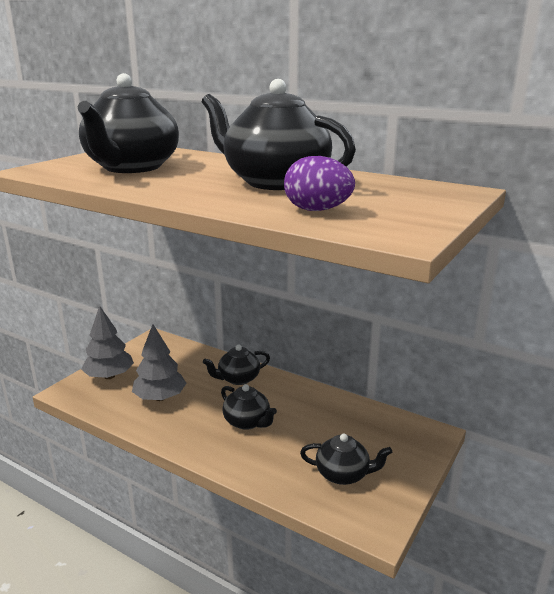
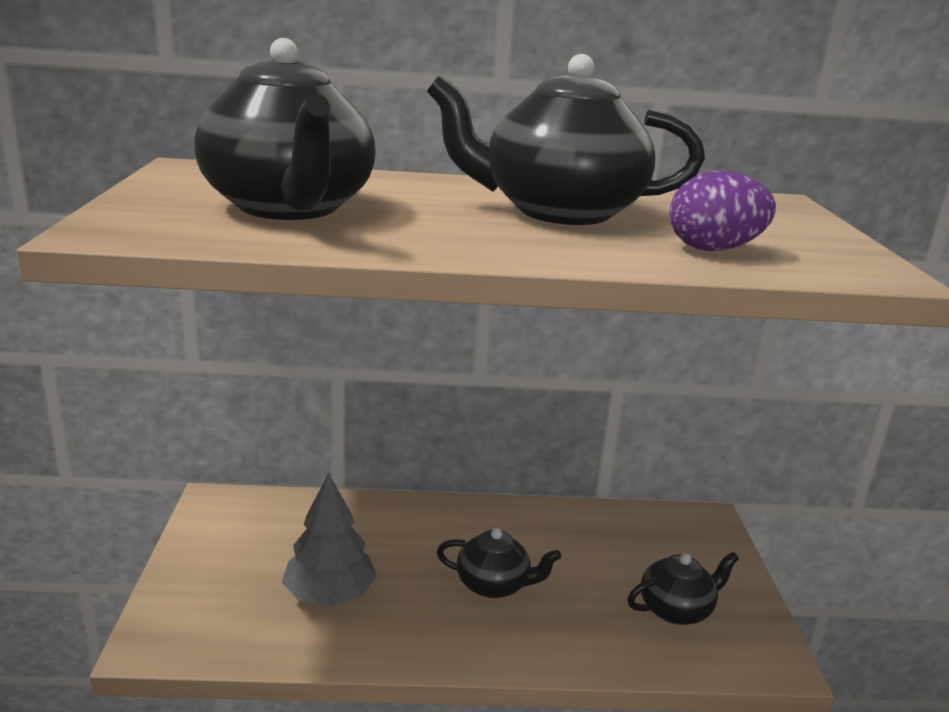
camera: 35 degrees left, 0 degrees up
grey tree [81,306,134,379] -> none
black teapot [203,345,270,385] -> none

